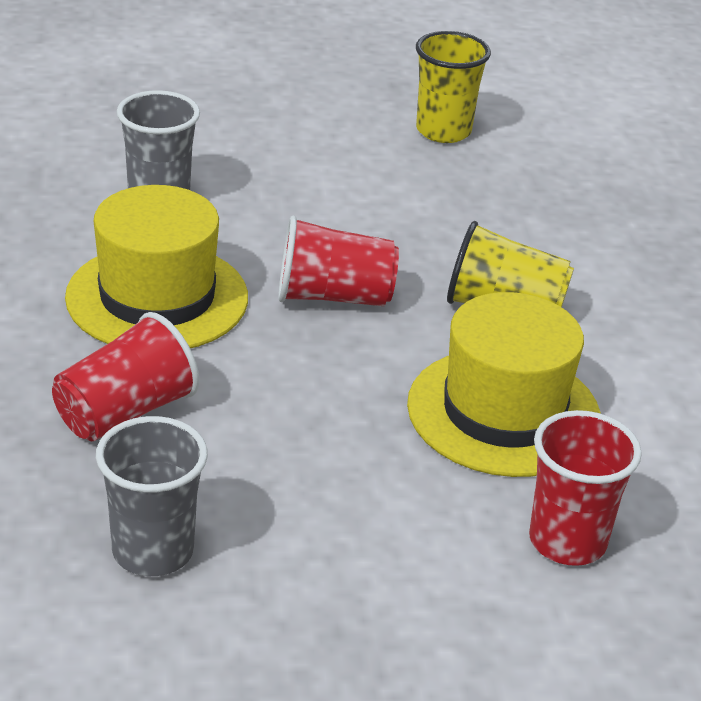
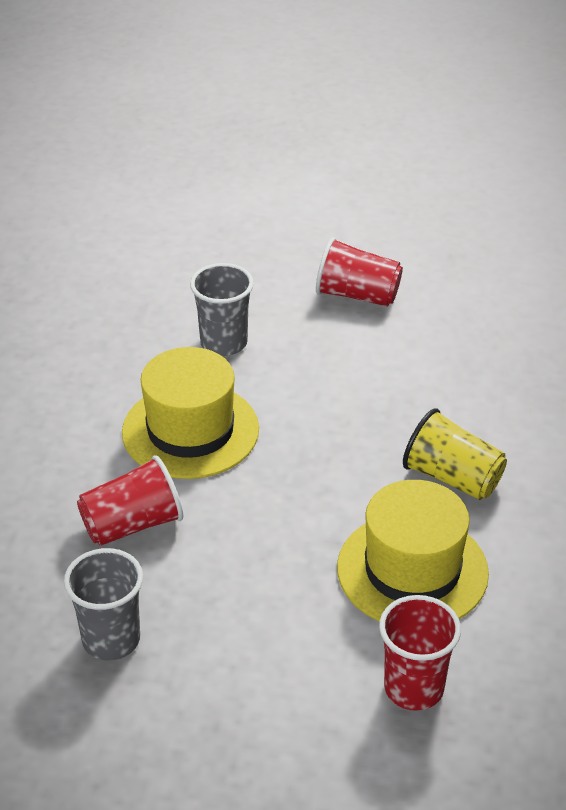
camera: 20 degrees right, 5 degrees up
red cup [278,216,399,306] -> red cup moved to [316,237,403,307]
yellow cup [416,31,491,143] -> none

